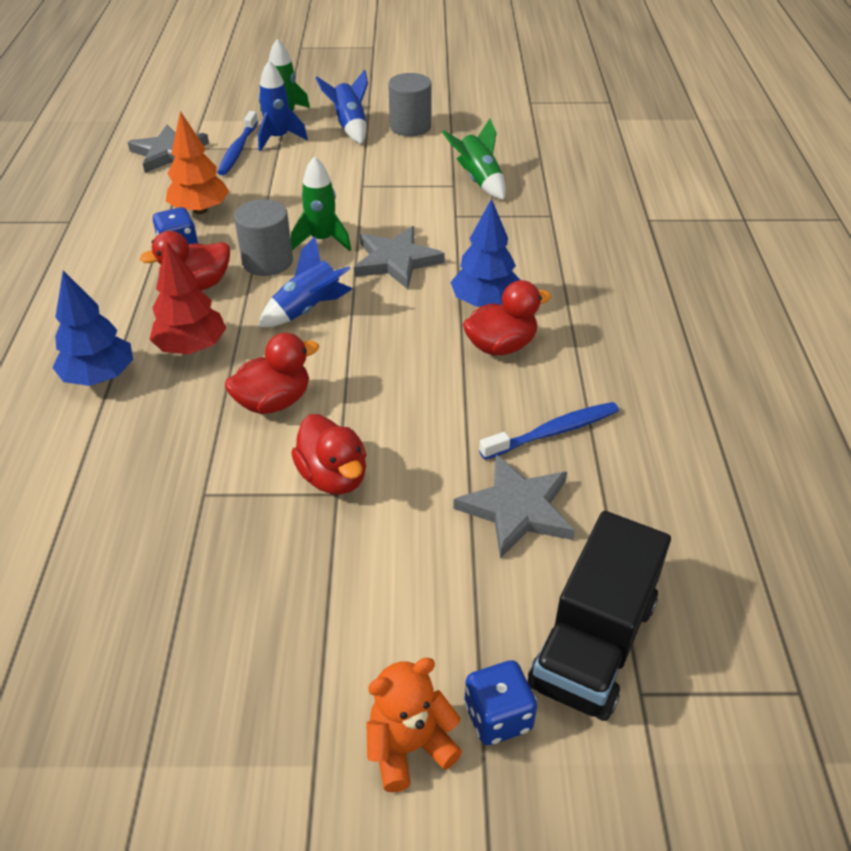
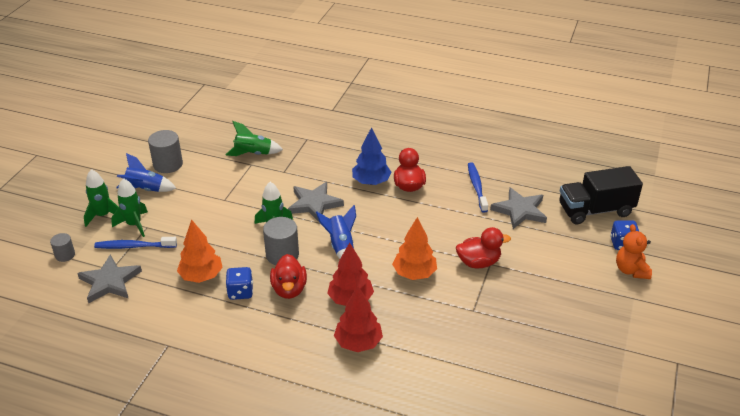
camera: 70 degrees left, 5 degrees down
blue tree [52,270,133,386] -> red tree [334,286,383,352]
blue toothbrush [217,111,258,175] -> blue toothbrush turned 150 degrees clockwise [94,237,177,249]
red duck [225,333,319,414] -> orange tree [392,217,437,280]
blue rocket [258,61,308,151] -> green rocket [111,178,148,237]
black truck [528,511,671,721] -> black truck turned 120 degrees clockwise [559,166,643,224]
none -> grey cylinder [50,233,75,262]

